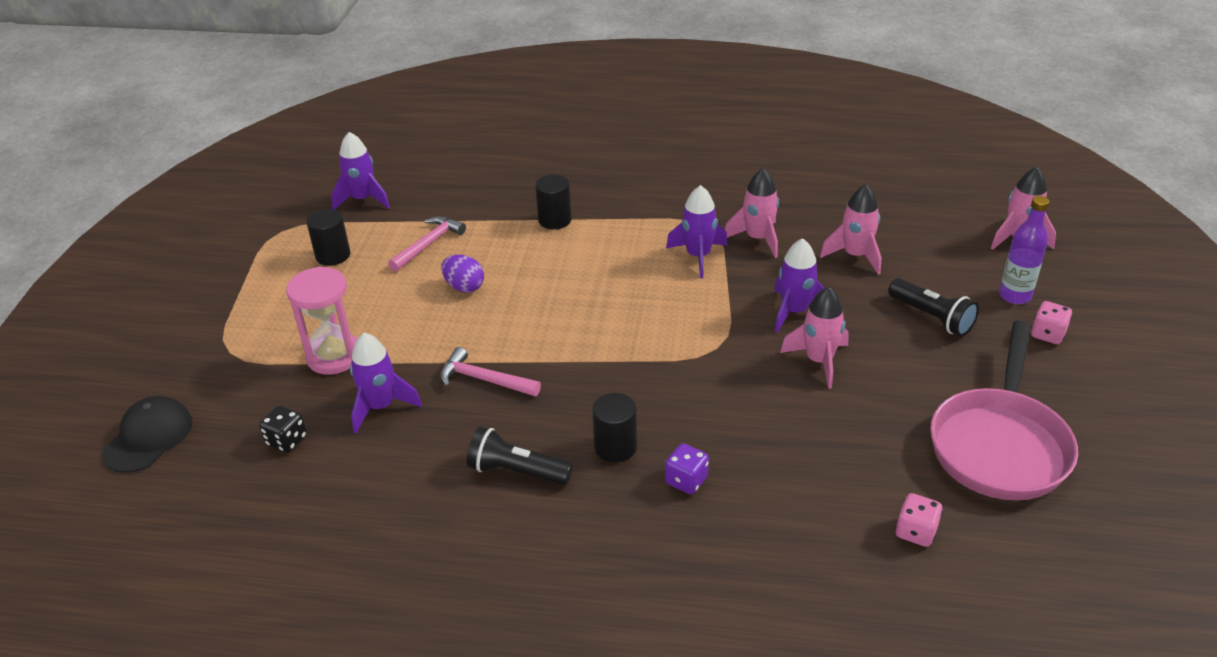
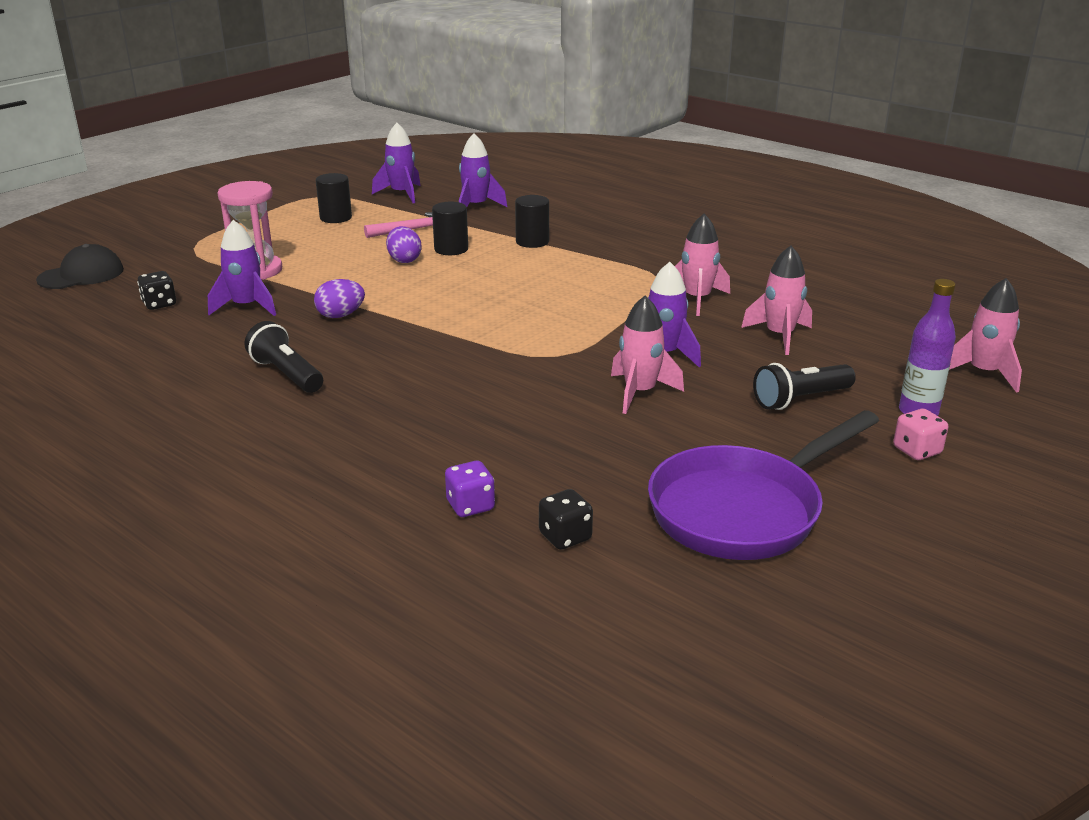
camera: 30 degrees right, 10 degrees down
pink hammer [440,347,541,396] -> purple egg [314,279,365,318]
black cylinder [592,393,637,463] -> black cylinder moved to [432,202,468,255]
purple dice [665,443,709,494] -> purple dice moved to [445,461,495,517]
purple rocket [666,185,728,278] -> purple rocket moved to [459,133,507,207]
black flashlight [888,278,979,337] -> black flashlight turned 75 degrees clockwise [753,363,856,410]
pink dice [895,493,943,547] -> black dice [539,489,593,550]
pink pan [930,321,1078,501] -> purple pan [648,410,879,560]

